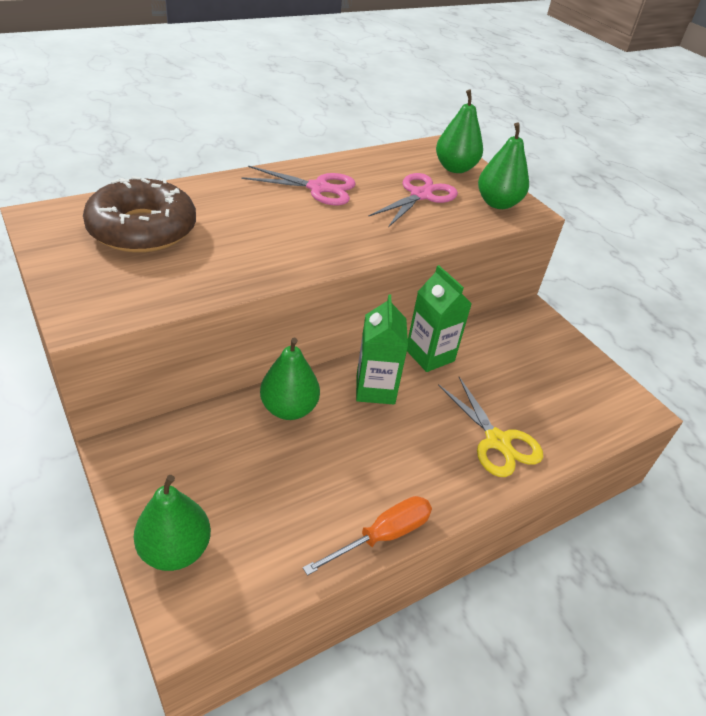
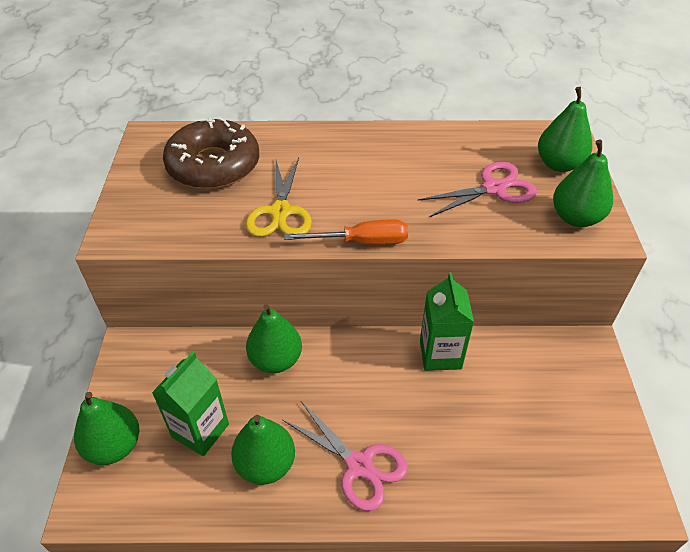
camera: 35 degrees right, 5 degrees up
pink scissors [241,166,356,205] -> pink scissors moved to [283,401,408,511]
orange screwdriver [303,496,432,576] -> orange screwdriver moved to [284,220,408,245]
green carton [356,294,408,405] -> green carton moved to [152,352,229,456]
yellow scissors [438,377,543,477] -> yellow scissors moved to [246,158,312,237]
none -> green pear [231,415,295,485]

